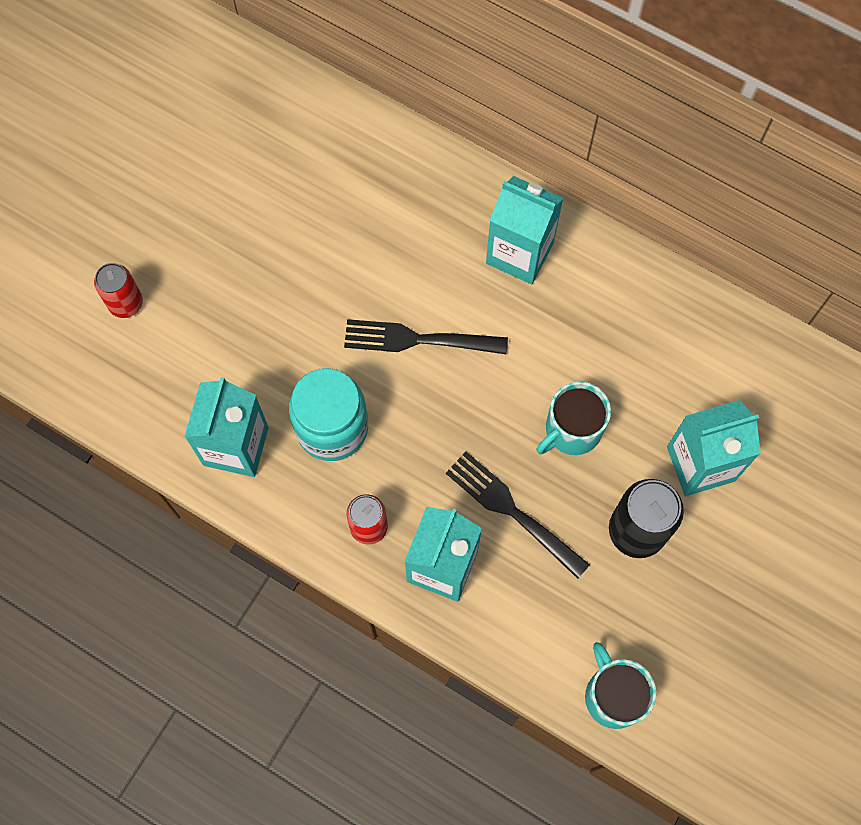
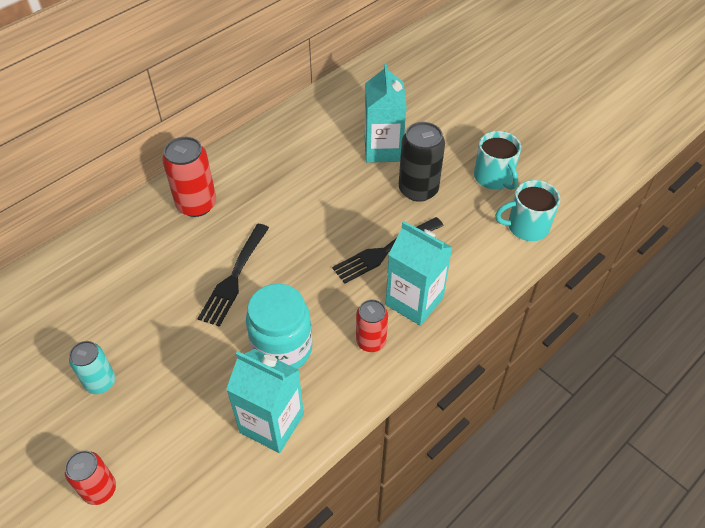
camera: 75 degrees left, 20 degrees down
turquoise carton [486,176,563,284] -> red can [162,137,216,217]
turquoise mug [536,382,611,455] -> turquoise mug moved to [474,131,521,190]
none -> turquoise can [69,341,115,394]

